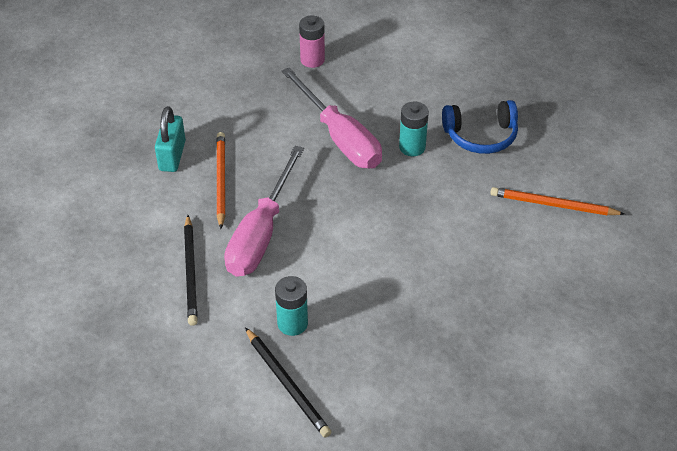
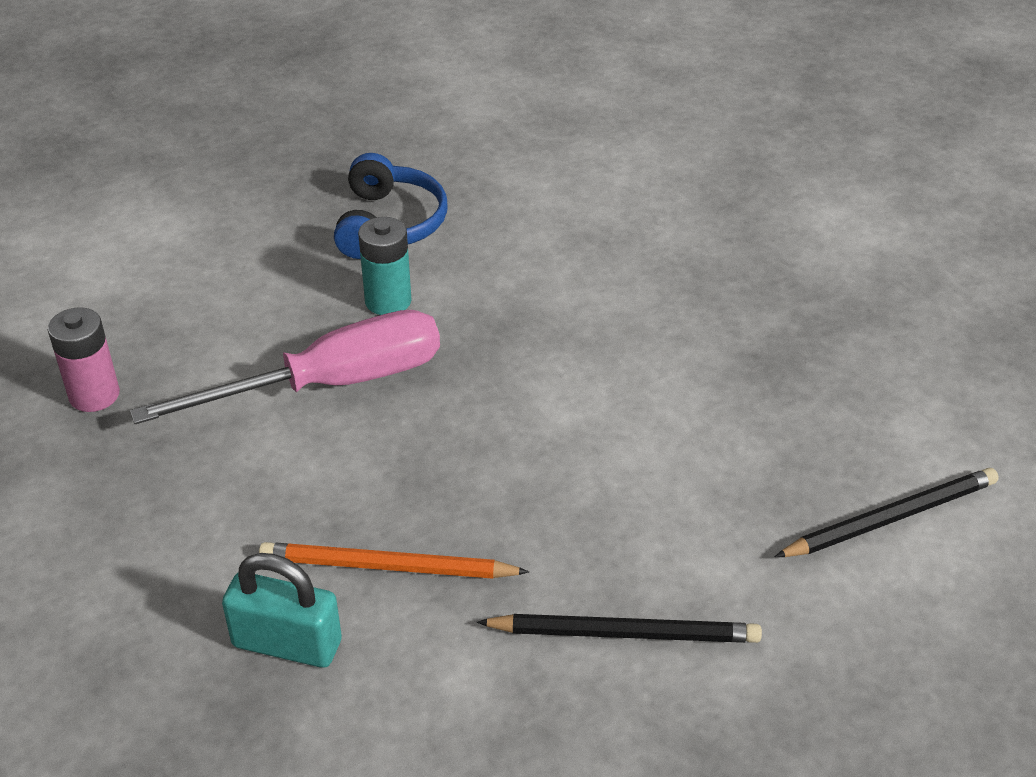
camera: 80 degrees left, 5 degrees down
pink screwdriver [224,146,304,277] -> none
turquoise battery [275,276,308,336] -> none
orange pencil [490,187,625,215] -> none

